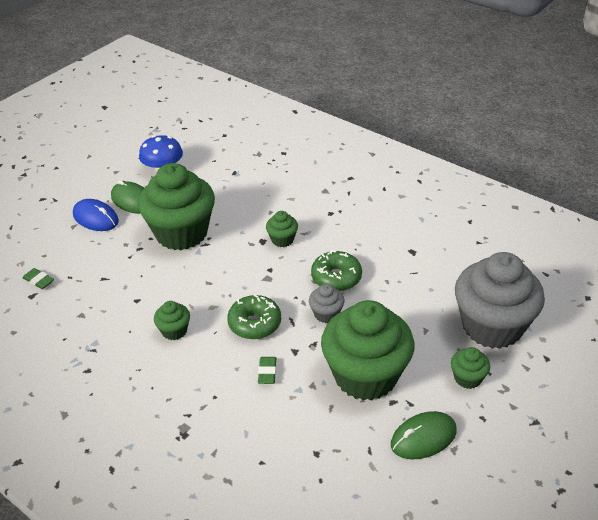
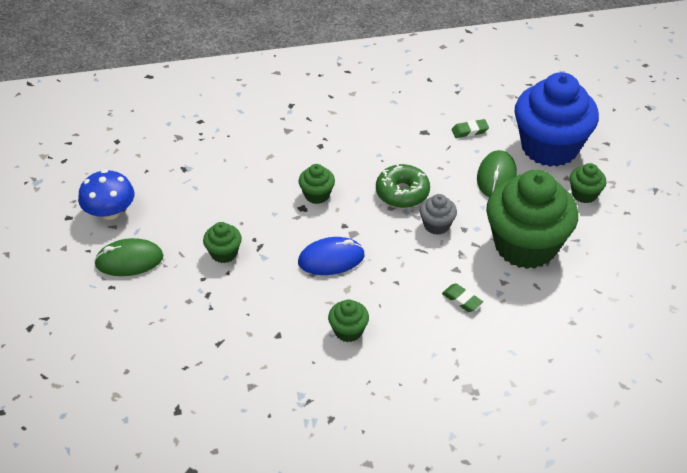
camera: 50 degrees left, 5 degrees up
green eraser [23,268,54,289] -> green eraser moved to [452,119,489,138]
blue mouse [73,199,119,231] -> blue mouse moved to [298,237,364,275]
green cupcake [138,163,215,250] -> green cupcake [203,222,242,263], size x0.43
green donut [227,295,281,339] -> none
green mouse [391,411,457,460] -> green mouse moved to [477,150,517,197]
grey cupcake [455,252,545,349] -> blue cupcake [515,72,599,167]

